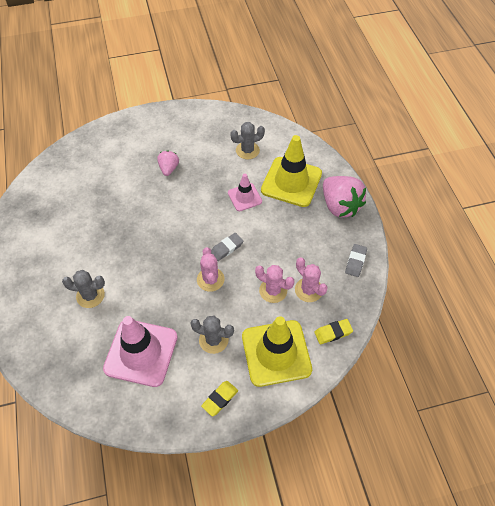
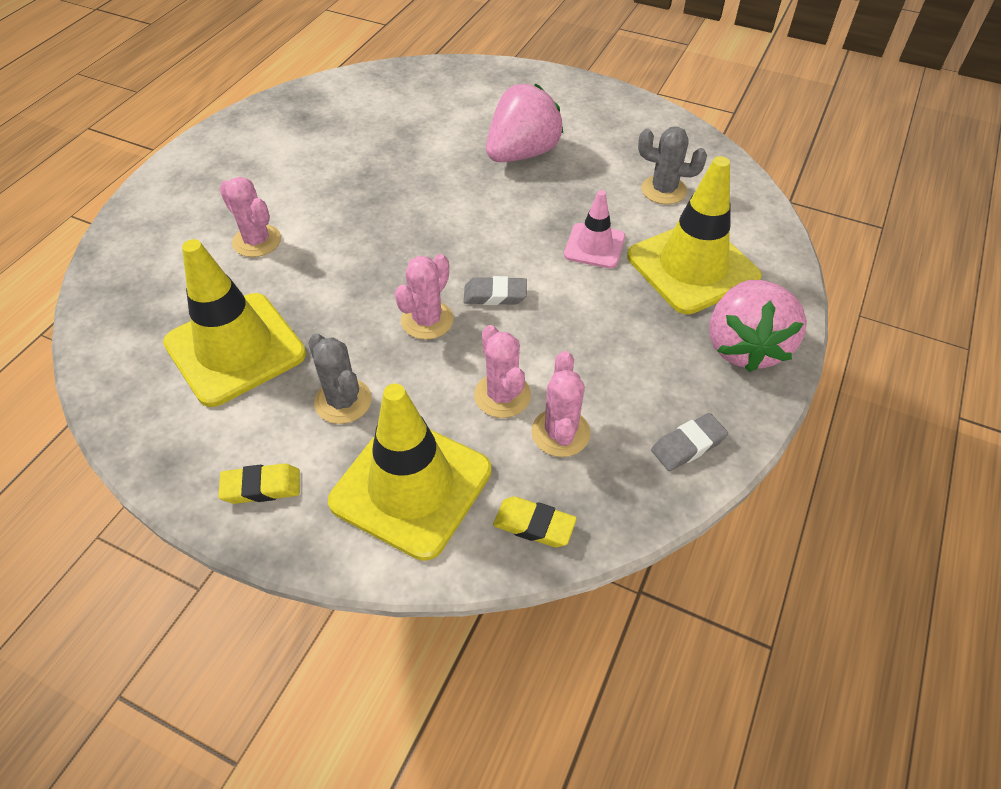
camera: 40 degrees right, 5 degrees down
grey cactus [62,270,105,308] -> pink cactus [219,177,281,257]
pink traffic cone [103,316,178,387] -> yellow traffic cone [163,239,306,407]
pink strawberry [157,151,179,176] -> pink strawberry [486,84,564,162], size x1.85

